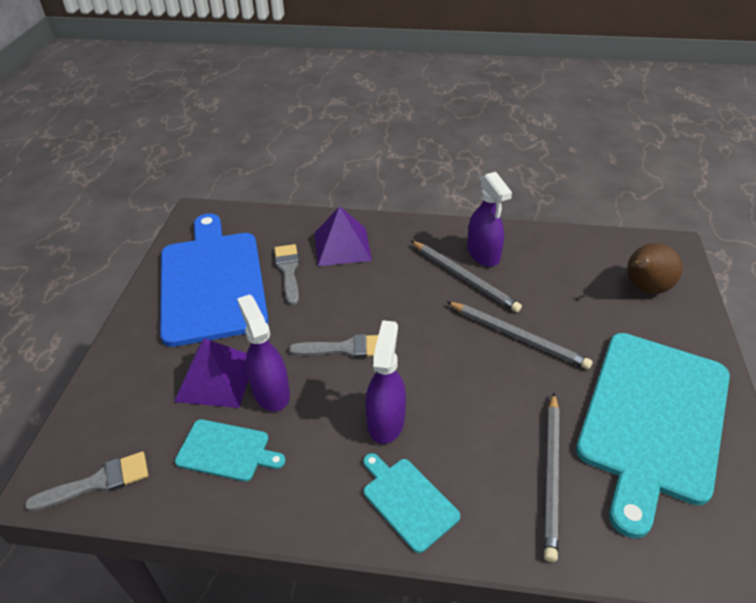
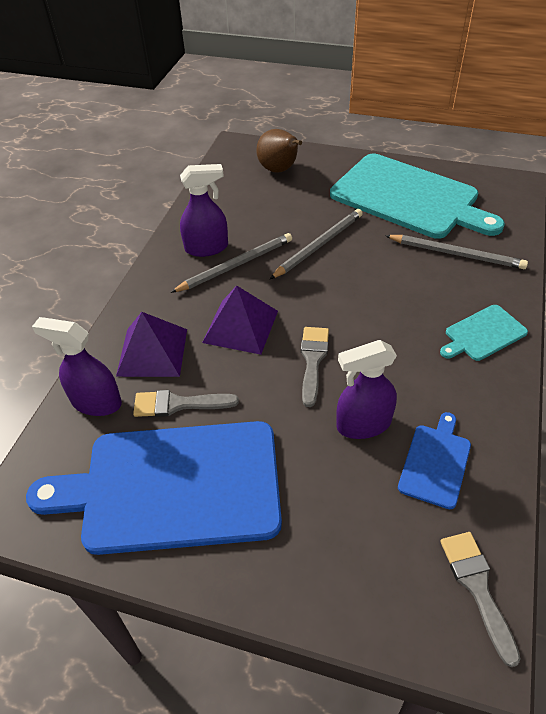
camera: 80 degrees left, 5 degrees up
purple pyramid [174,338,248,408] -> purple pyramid moved to [202,286,278,355]
turquoise cutting board [175,419,286,482] -> blue cutting board [398,412,471,509]
purple spray bottle [365,320,406,444] -> purple spray bottle moved to [32,317,122,416]

